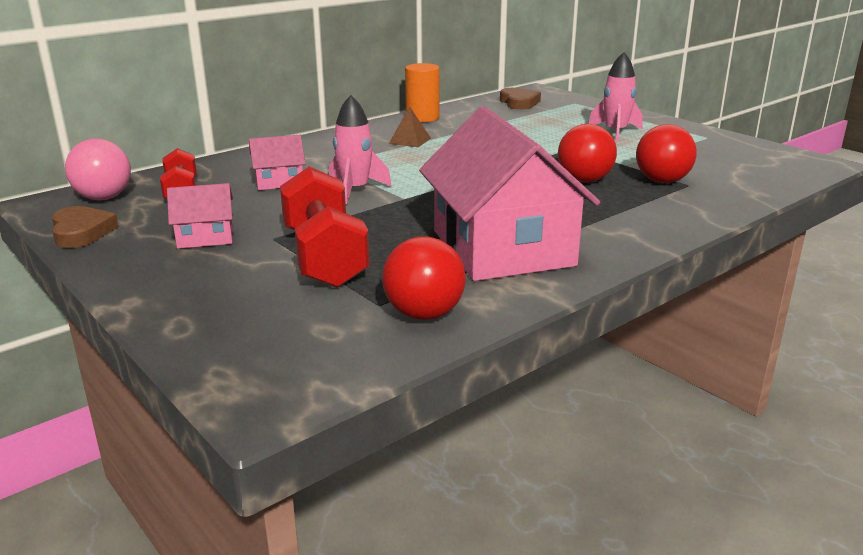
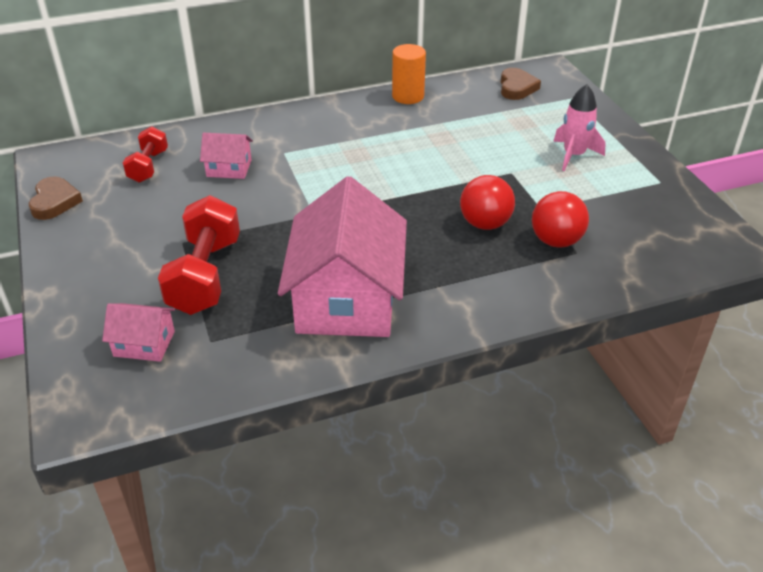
camera: 20 degrees right, 15 degrees up
pink ball [65,139,131,200] -> none
pink house [167,183,233,249] -> pink house moved to [102,303,175,362]
pink rocket [329,95,392,204] -> none
red ball [382,237,466,320] -> none
brown pyramid [389,106,431,147] -> none

